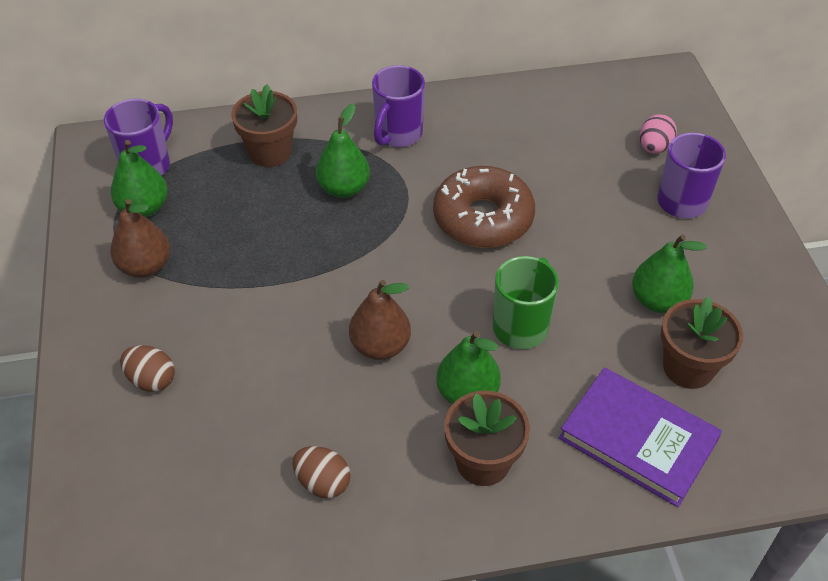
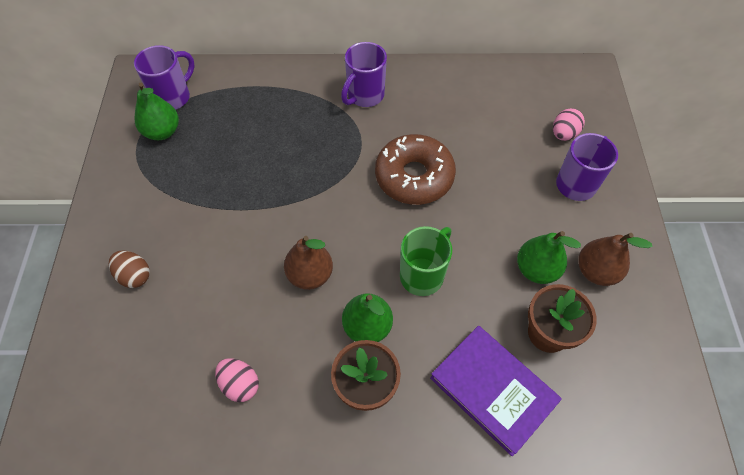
camera: 10 degrees right, 10 degrees up
brown pear [110,199,170,278] -> brown pear moved to [578,233,652,286]
brown flower pot [231,84,297,167] -> none
brown egg [292,446,351,498] -> pink egg [215,358,259,402]
green pear [316,103,370,198] -> none

